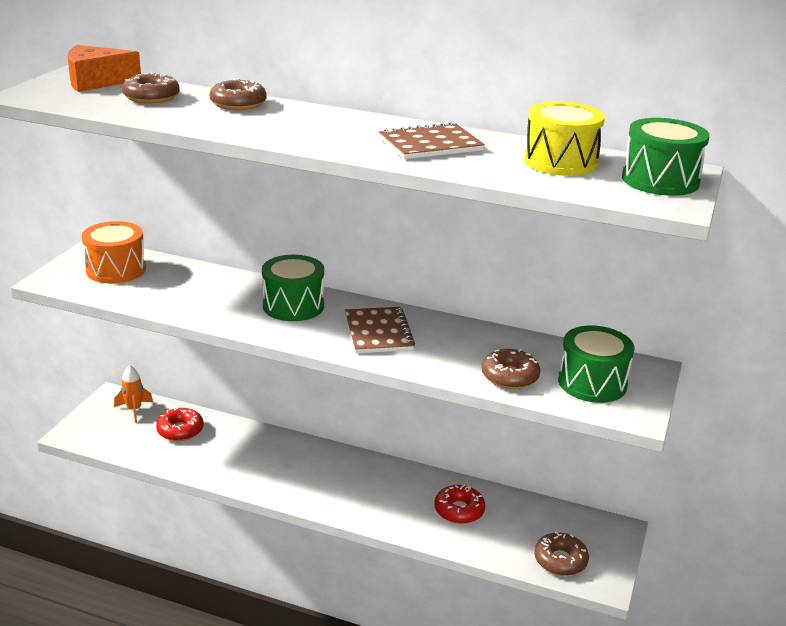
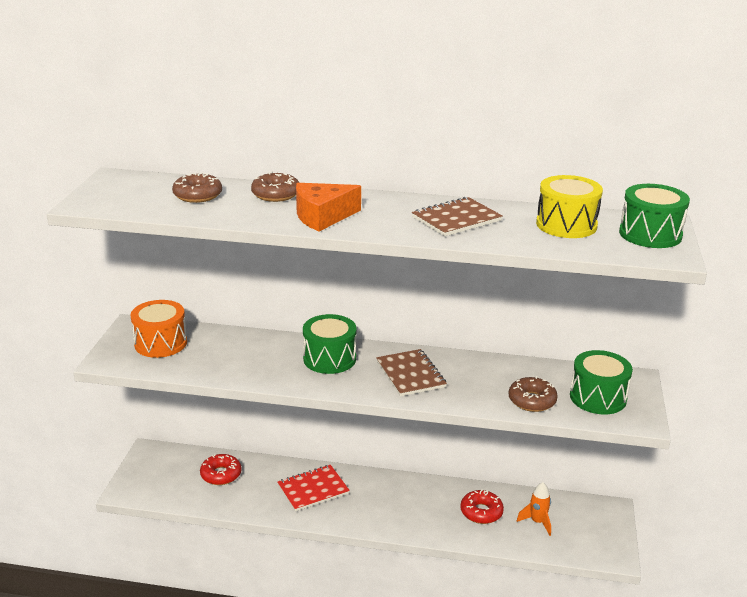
camera: 10 degrees left, 0 degrees up
orange cheese [67,45,141,92] -> orange cheese moved to [296,183,361,231]
orange rocket [114,365,153,423] -> orange rocket moved to [517,482,551,536]
brown donut [534,531,589,576] -> none
none -> red notebook [278,465,350,512]

